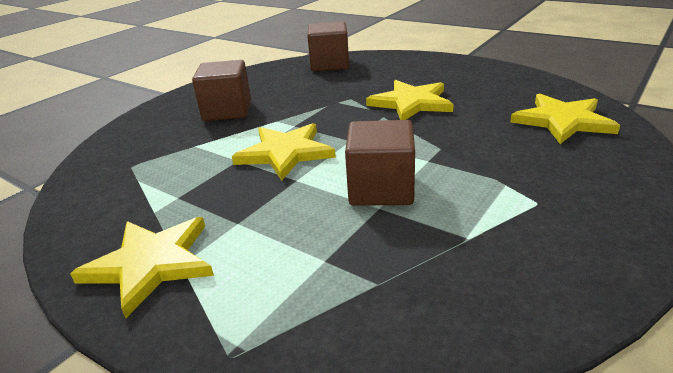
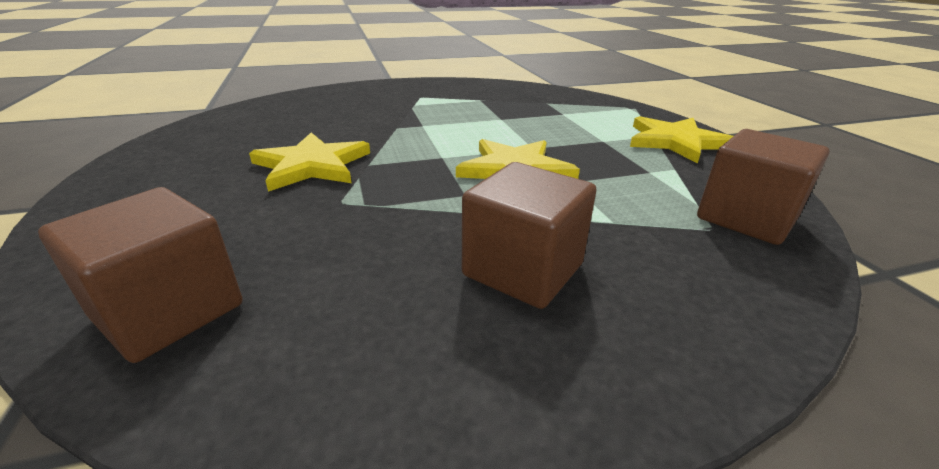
camera: 145 degrees left, 0 degrees up
brown cube [345,120,415,206] -> brown cube moved to [697,129,830,245]
yellow star [510,93,620,144] -> none

